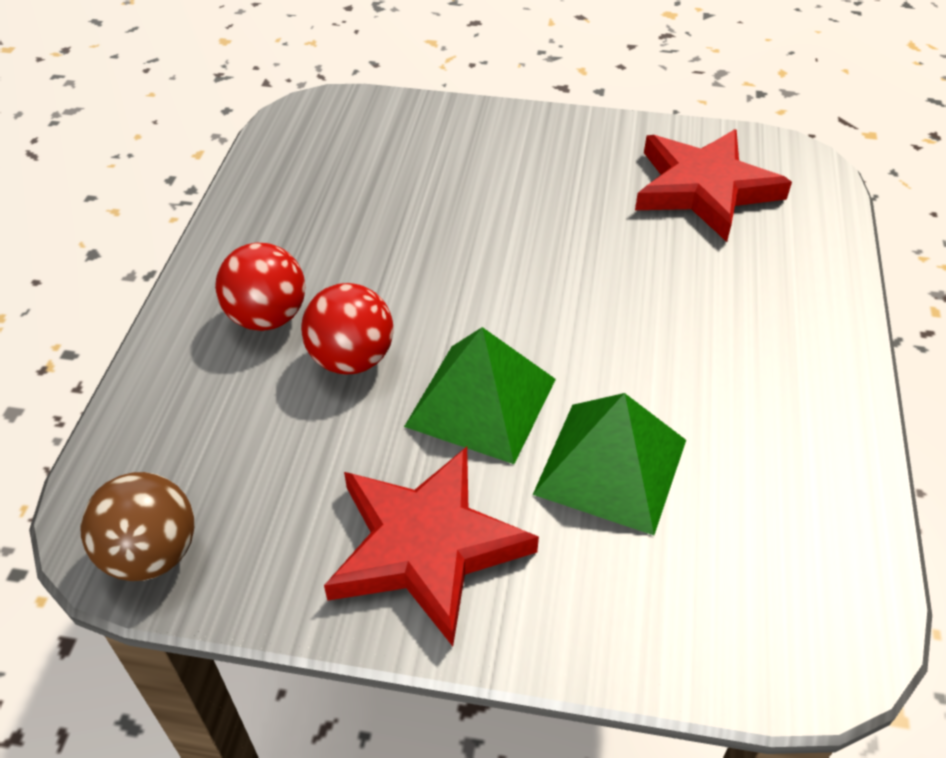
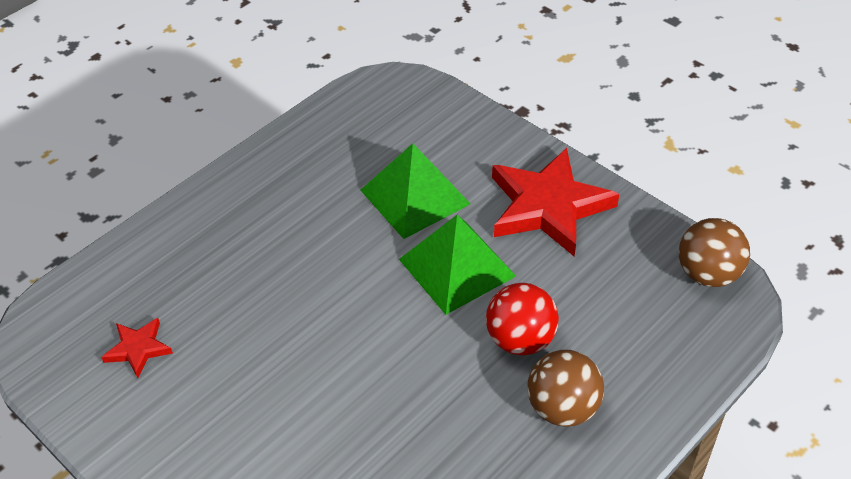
camera: 145 degrees left, 0 degrees up
red ball [215,243,305,331] -> brown ball [527,350,604,427]
red star [635,129,792,242] -> red star [101,318,173,378], size x0.47

